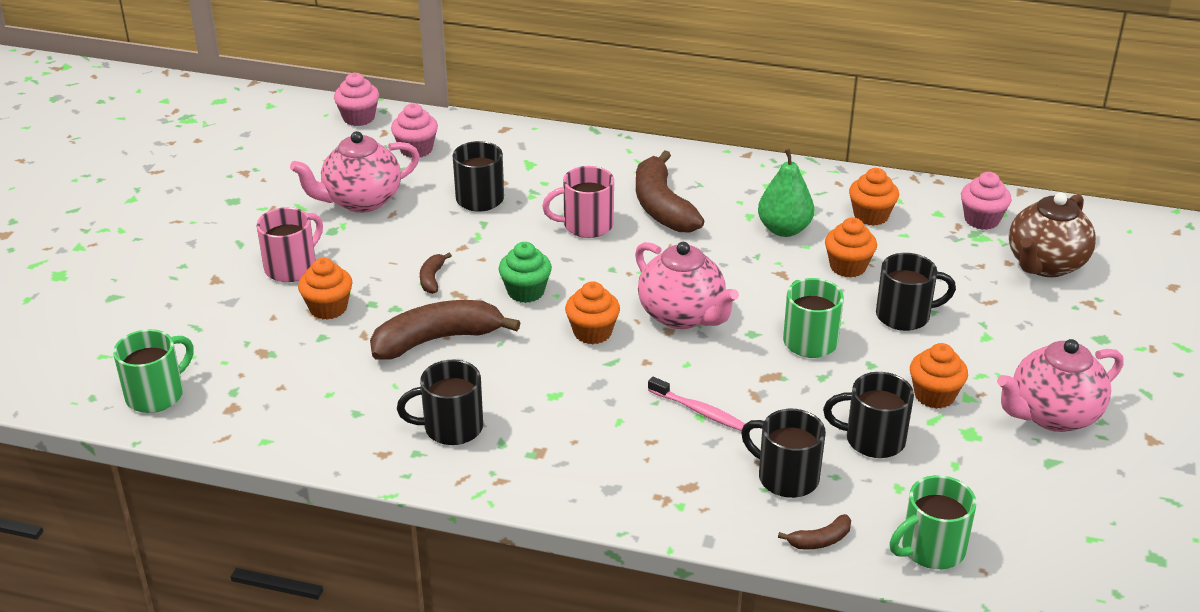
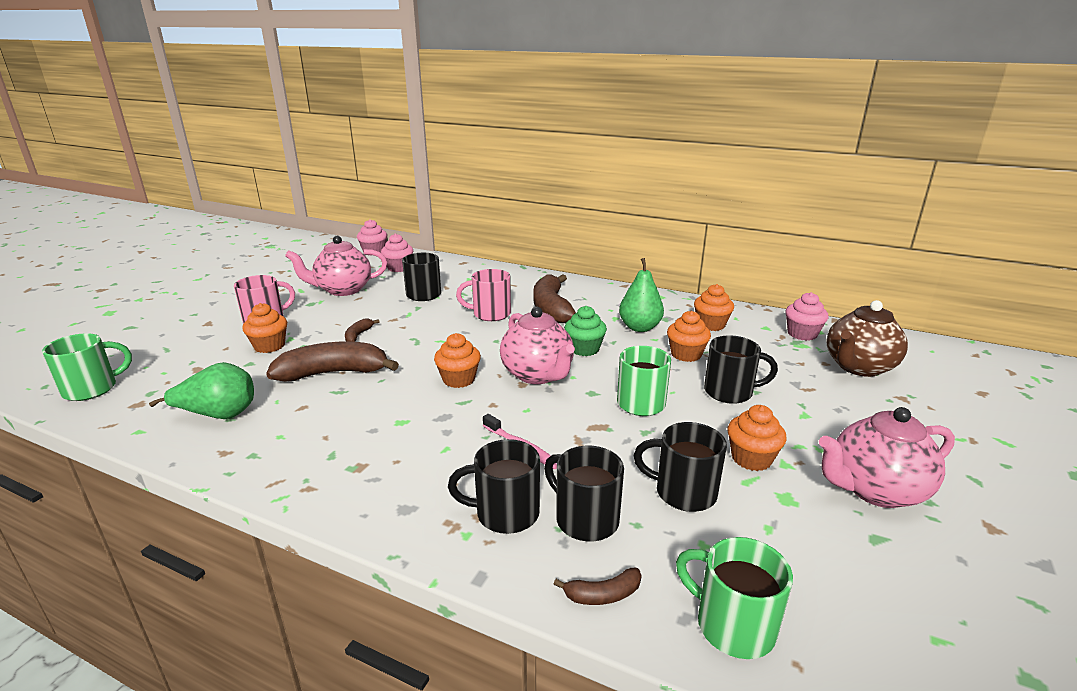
camera: 10 degrees right, 10 degrees down
black mug [397,360,483,445] -> black mug moved to [448,439,540,534]
green cupcake [499,242,552,303] -> green cupcake moved to [564,306,607,356]
green mug [890,475,977,569] -> green mug turned 60 degrees clockwise [676,537,793,659]
none -> green pear [149,362,254,419]

